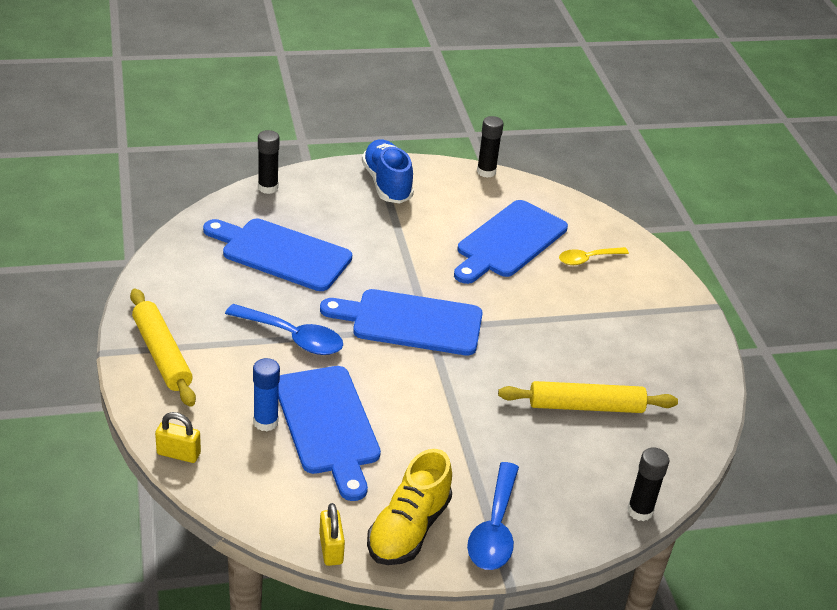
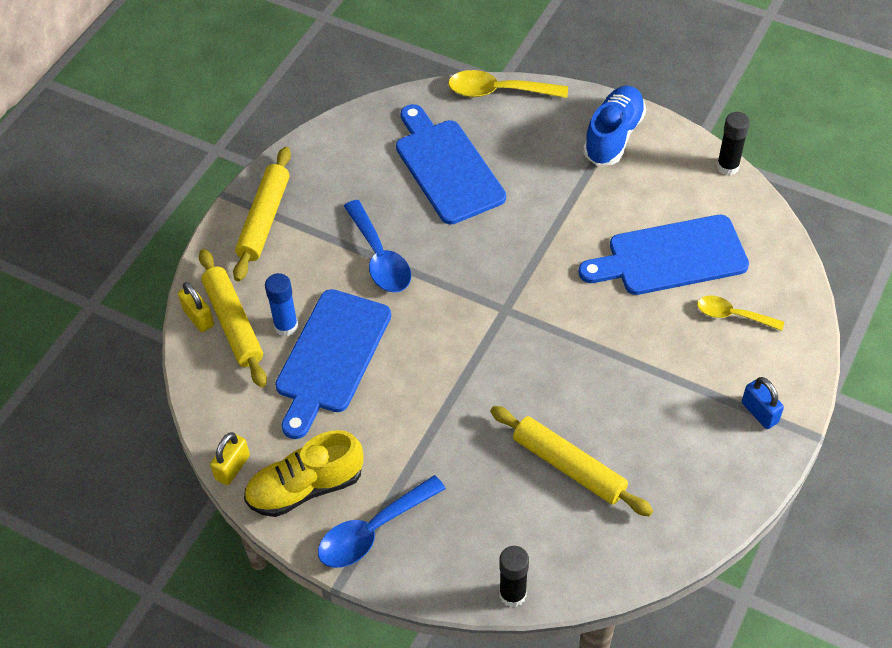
camera: 45 degrees right, 15 degrees up
black glue stick [258,130,279,194] -> yellow spoon [448,70,568,98]
blue cutting board [320,289,483,355] -> none
none -> yellow rolling pin [199,249,267,387]
none -> blue padlock [742,377,784,429]

